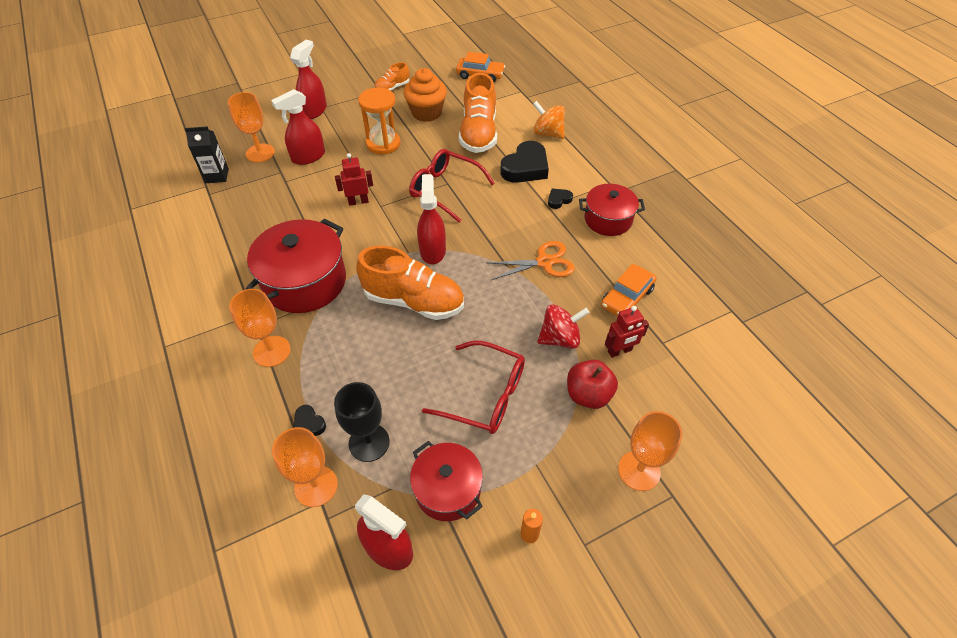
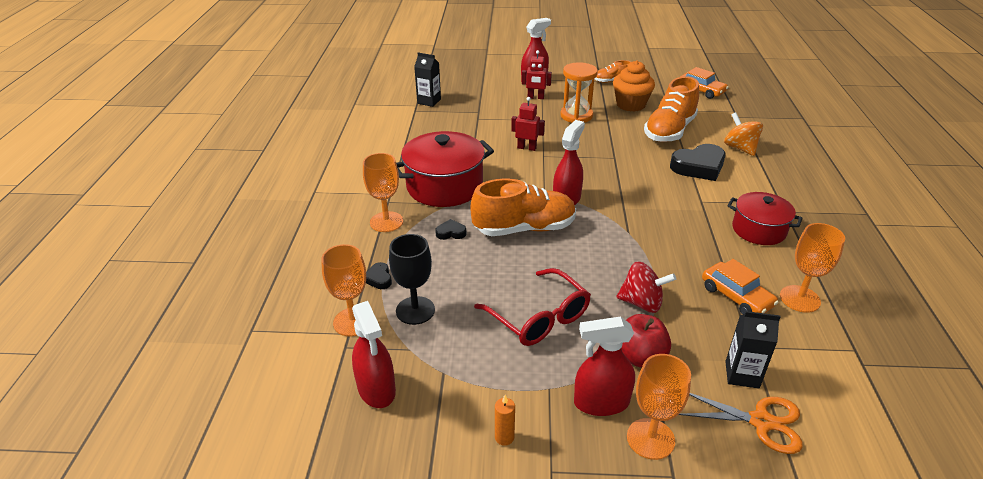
camera: 30 degrees right, 15 degrees down
orange goblet [228,92,275,162] -> orange goblet moved to [780,223,845,313]
red spray bottle [271,89,325,165] -> red spray bottle moved to [574,317,635,416]
orange shoe [356,246,464,320] -> orange shoe turned 60 degrees counterclockwise [471,178,576,236]
red glasses [409,149,495,223] -> none
red pot [410,441,483,521] -> none
orange scissors [486,241,575,280] -> orange scissors moved to [679,393,803,454]
black heart [548,189,573,209] -> black heart moved to [435,219,466,240]
orange car [601,264,657,317] -> orange car turned 105 degrees counterclockwise [702,259,779,315]
red robot [605,306,649,358] -> red robot moved to [522,50,552,99]
none -> black carton [725,311,780,389]

